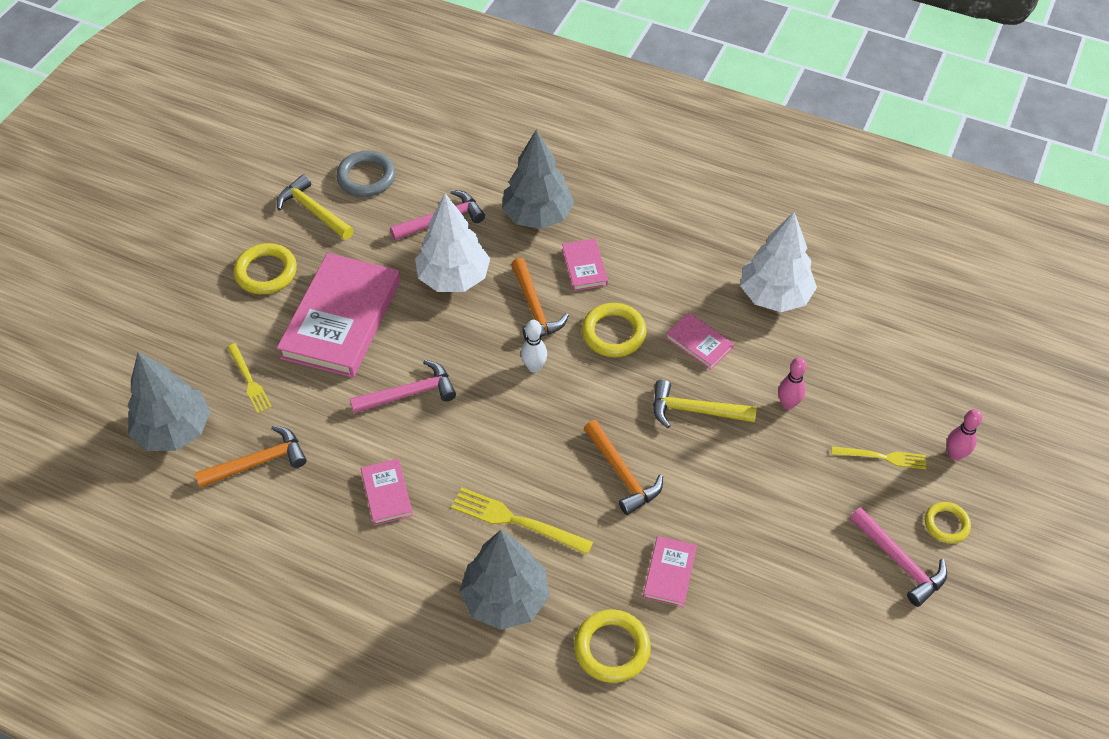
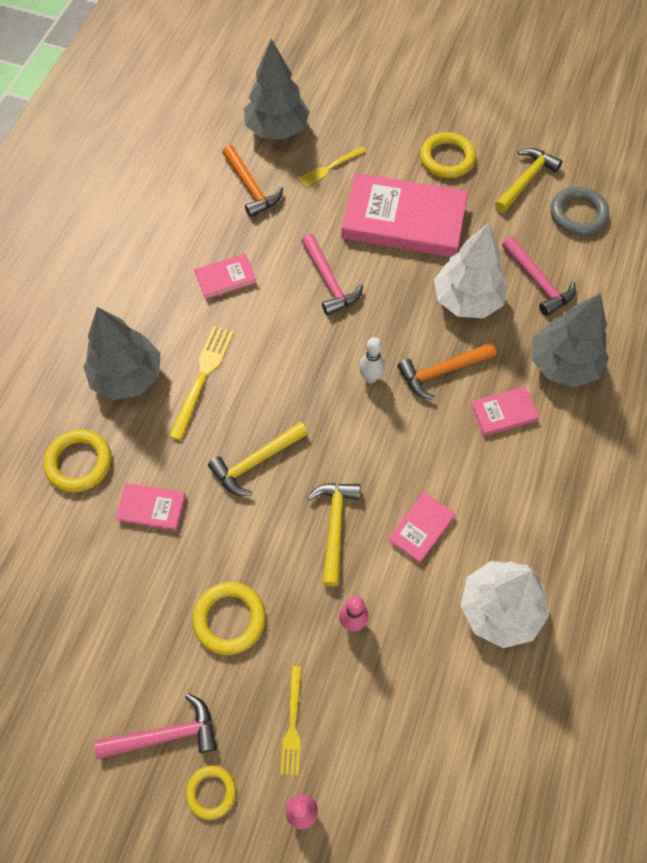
camera: 85 degrees right, 10 degrees up
yellow ring [582,303,647,357] -> yellow ring moved to [192,582,266,655]
orange hammer [584,420,663,515] -> yellow hammer [208,422,308,496]
pink hammer [850,507,947,607] -> pink hammer turned 150 degrees counterclockwise [94,693,217,760]

